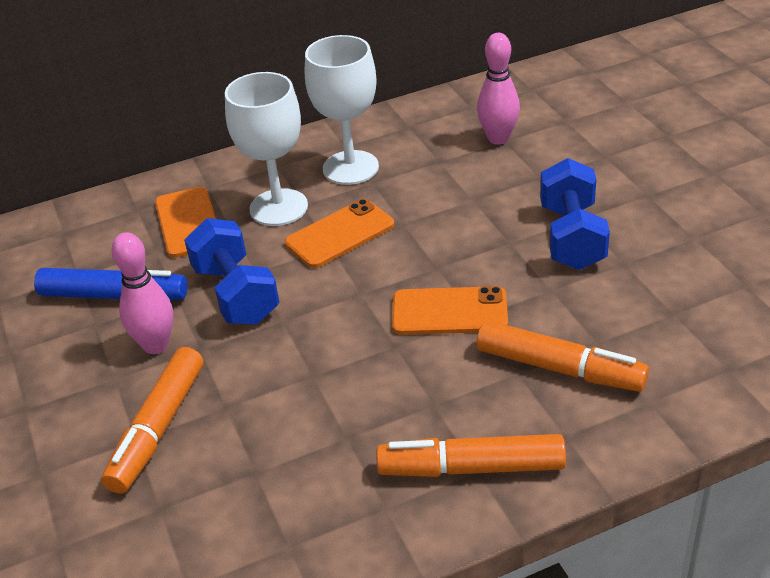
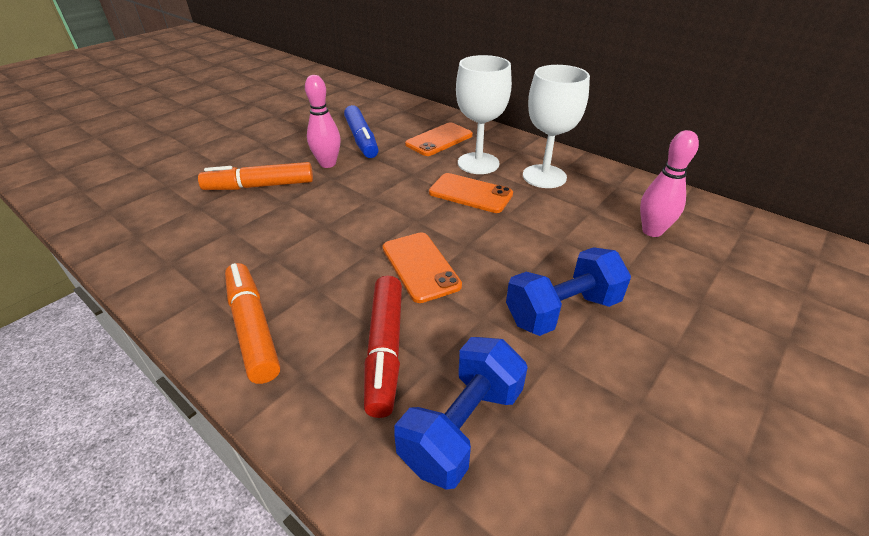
camera: 60 degrees right, 0 degrees up
blue dumbbell [184,218,279,325] -> blue dumbbell moved to [394,337,528,490]
orange marker [476,320,649,392] -> red marker [364,275,402,418]

